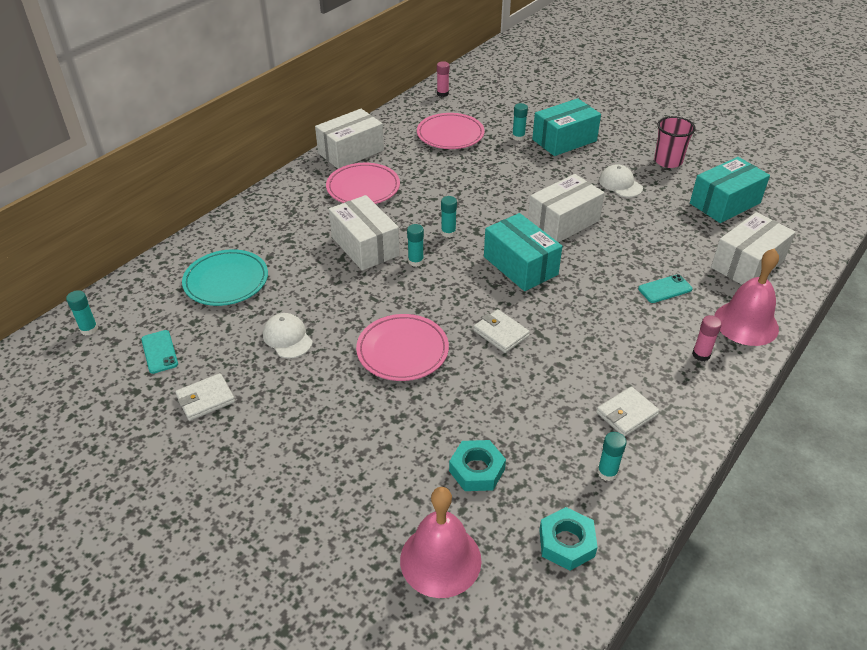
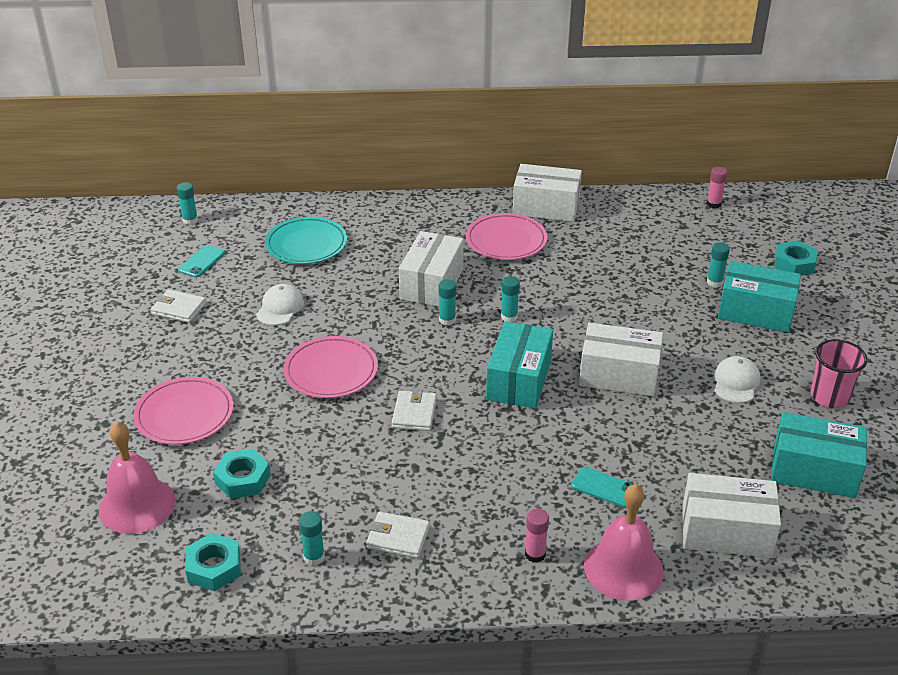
camera: 50 degrees right, 5 degrees down
pink plate [417,113,485,149] -> pink plate moved to [133,377,233,445]
none -> turquoise nut [774,241,817,275]

